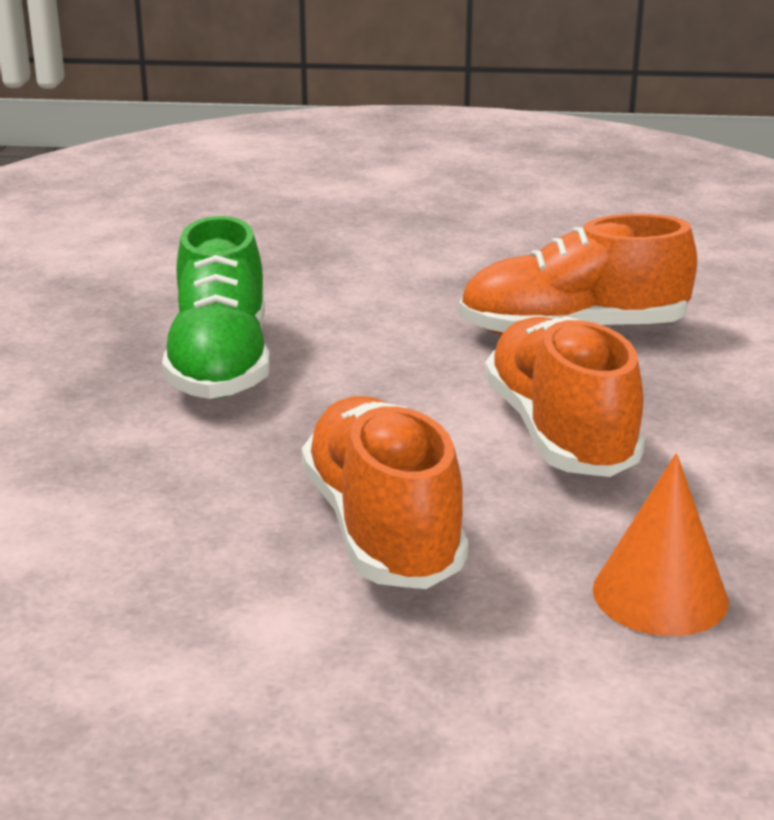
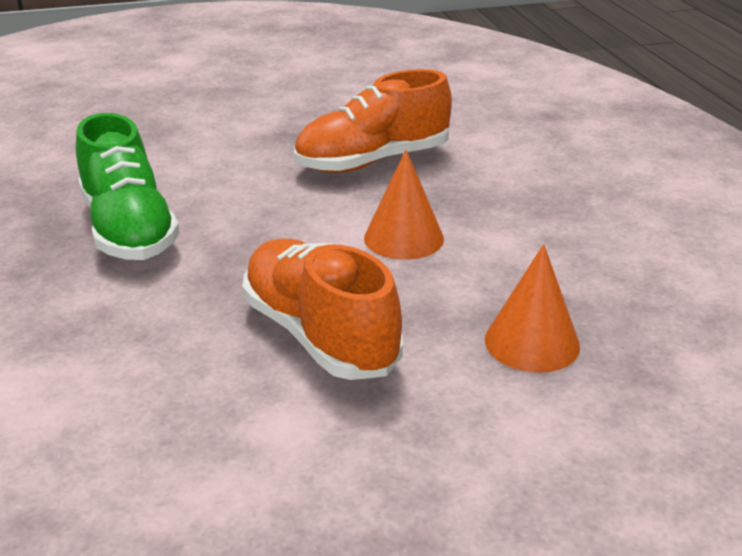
camera: 20 degrees left, 5 degrees up
orange shoe [485,316,645,477] -> orange cone [364,150,444,260]

